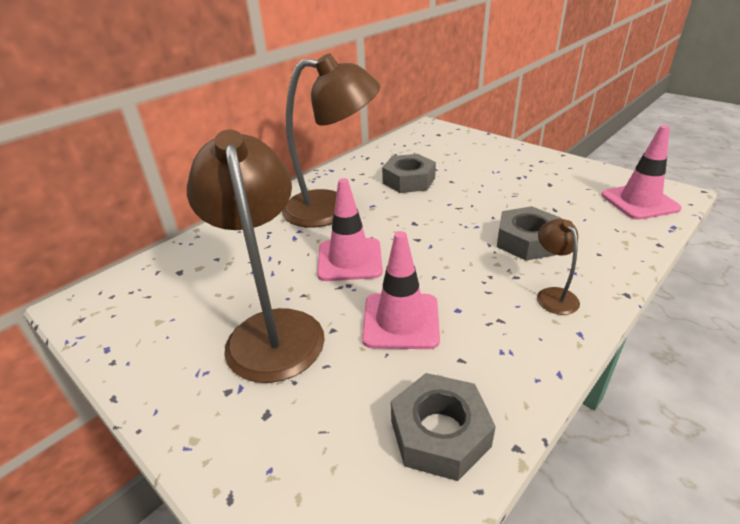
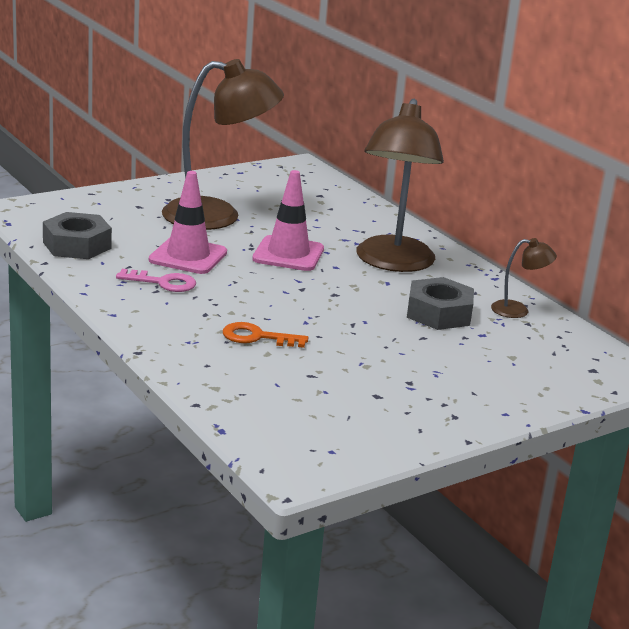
camera: 100 degrees right, 10 degrees down
grey nut [497,206,562,261] -> orange key [223,322,309,348]
brown lamp [537,219,580,315] -> brown lamp moved to [491,238,557,318]
pink traffic cone [601,125,682,220] -> none
none -> pink key [116,269,196,292]

